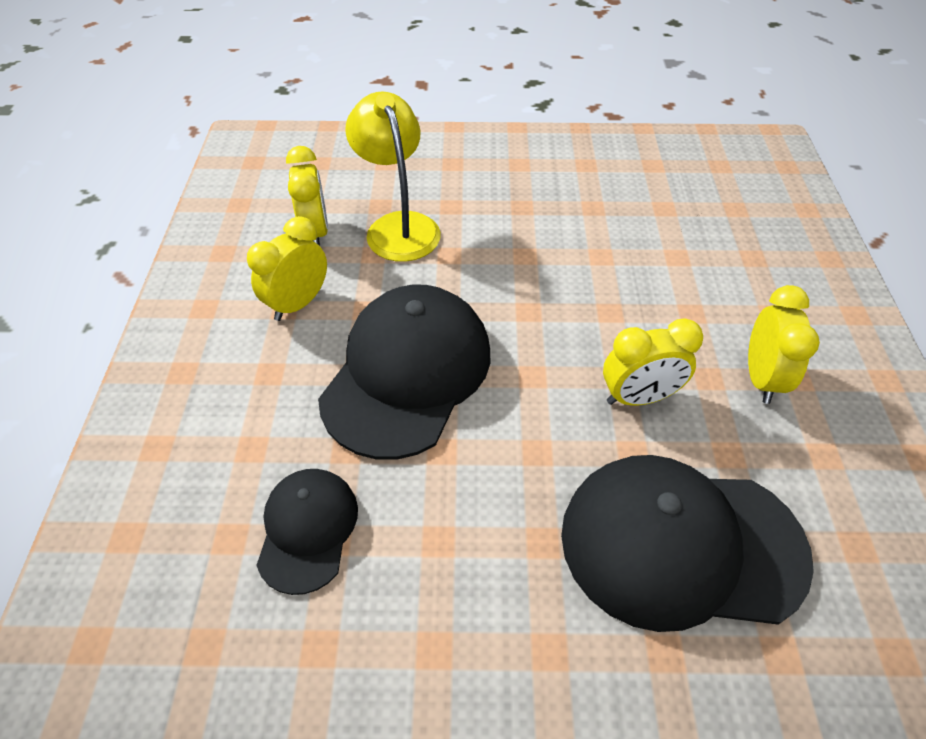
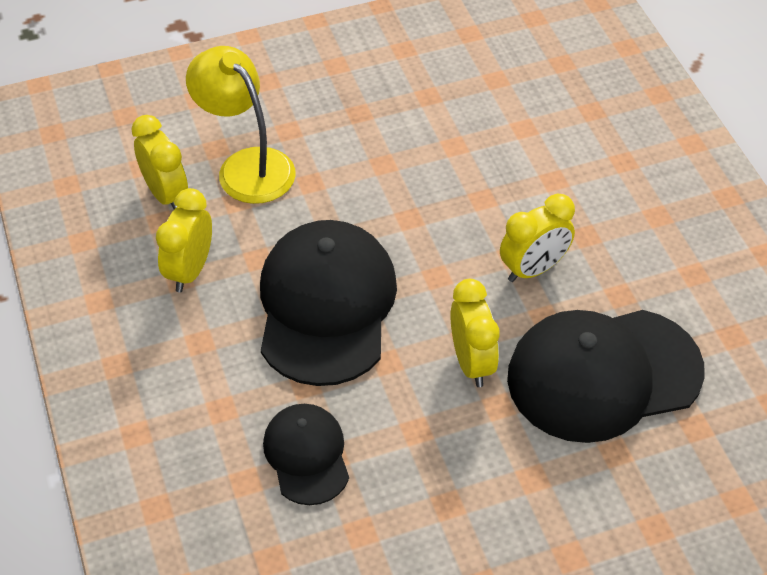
camera: 20 degrees left, 0 degrees up
yellow clock [748,285,820,404] -> yellow clock moved to [450,279,500,387]

